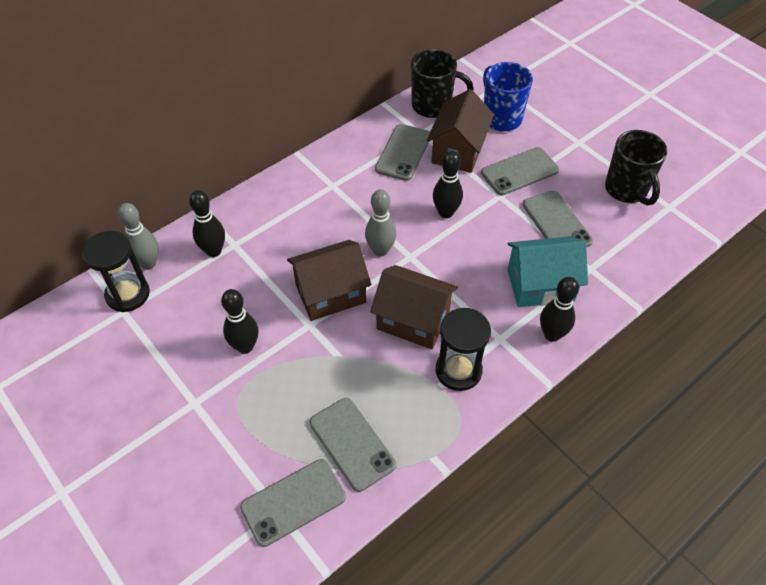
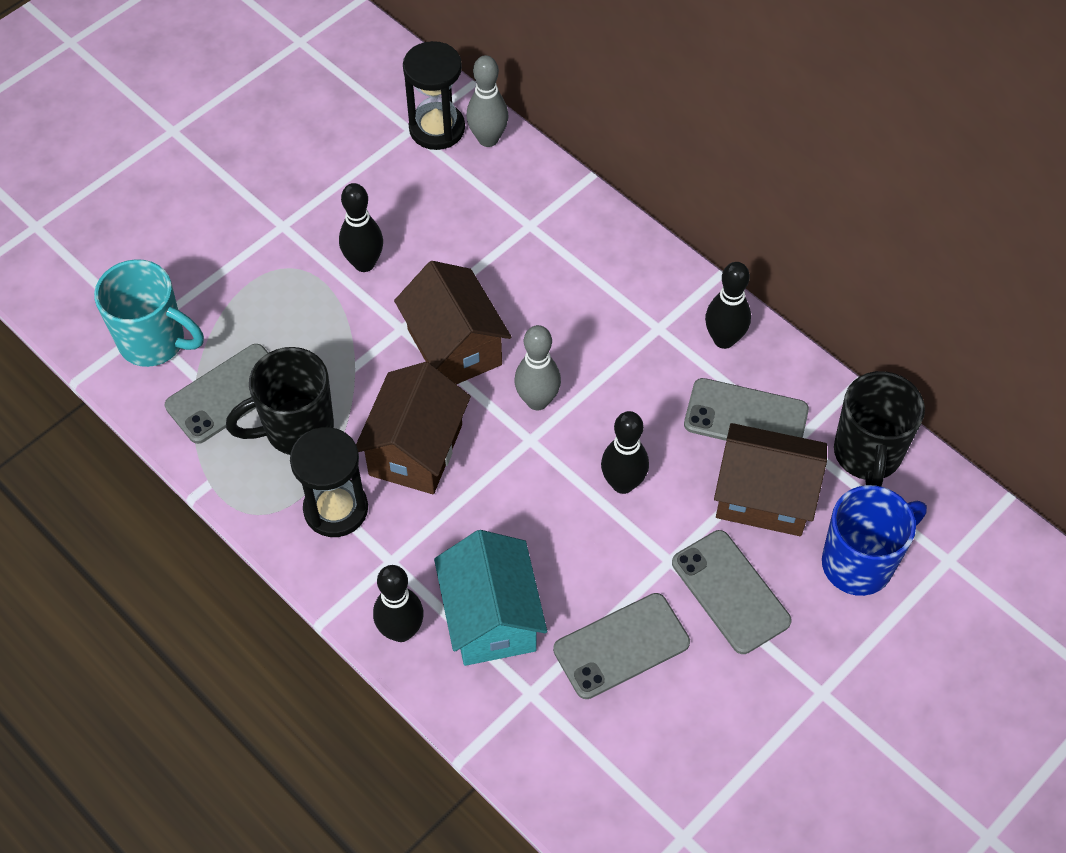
camera: 85 degrees right, 5 degrees up
black bowling pin [189,190,225,257] -> black bowling pin moved to [705,262,751,349]
grey phone [240,459,346,547] -> turquoise mug [94,259,204,367]
black mug [605,130,667,206] -> black mug moved to [226,347,334,455]

